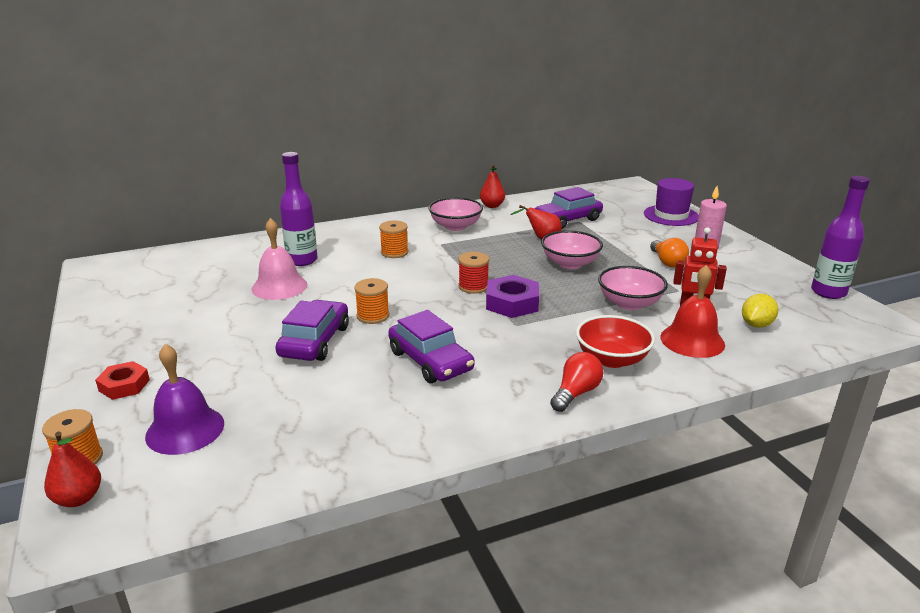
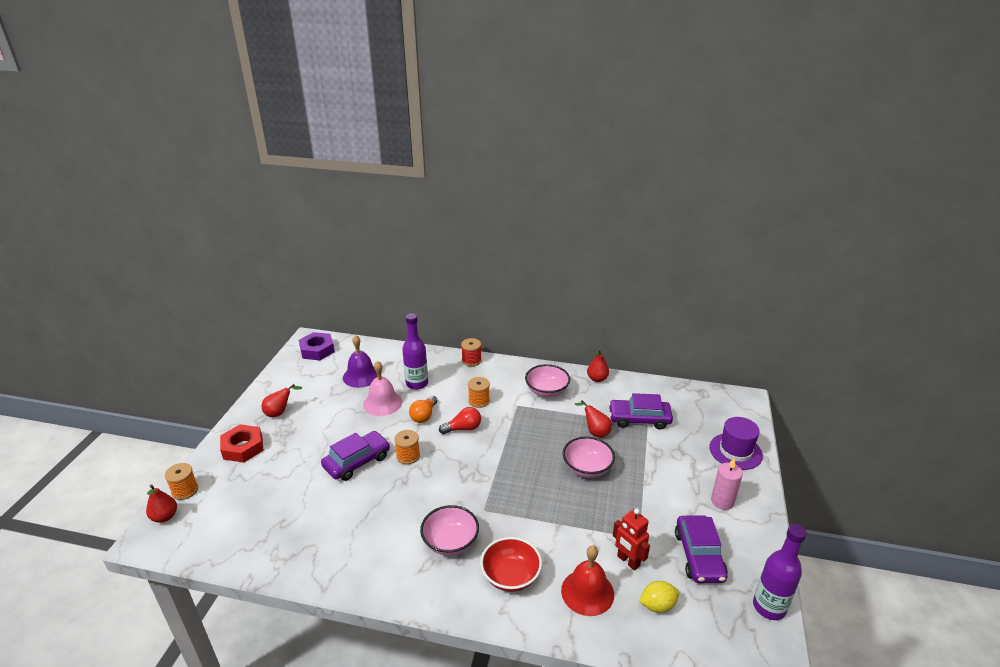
camera: 35 degrees right, 5 degrees up
red nut [95,361,150,400] -> red nut [220,424,264,463], size x1.51
purple bell [145,344,224,455] -> purple bell moved to [343,335,377,388]
purple car [388,310,475,383] -> purple car moved to [675,515,728,583]
red spool [458,252,489,294] -> red spool moved to [461,338,482,366]
purple nut [486,275,539,318] -> purple nut moved to [299,332,335,360]
red light bulb [550,352,604,412] -> red light bulb moved to [439,407,481,434]
pink bowl [598,266,668,310] -> pink bowl moved to [420,505,479,556]
orange light bulb [650,238,689,267] -> orange light bulb moved to [409,396,437,423]
none -> red pear [262,384,302,417]

